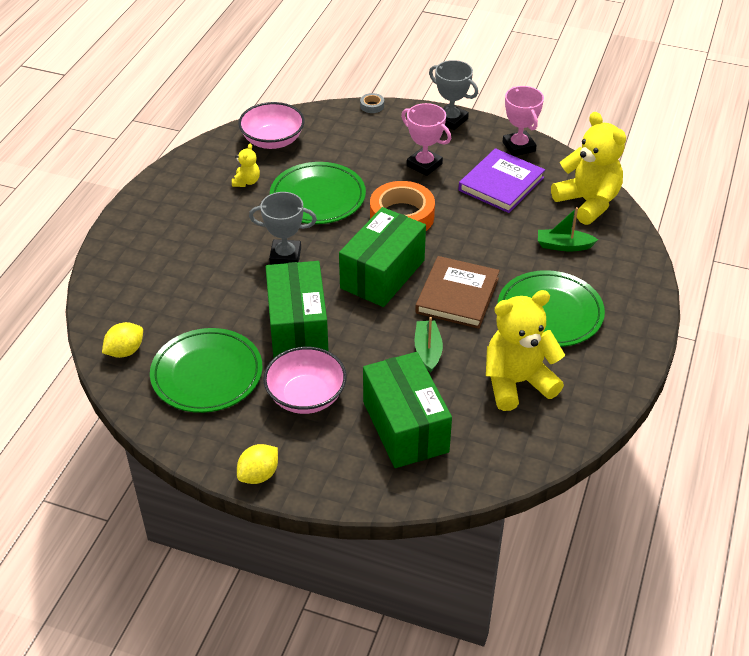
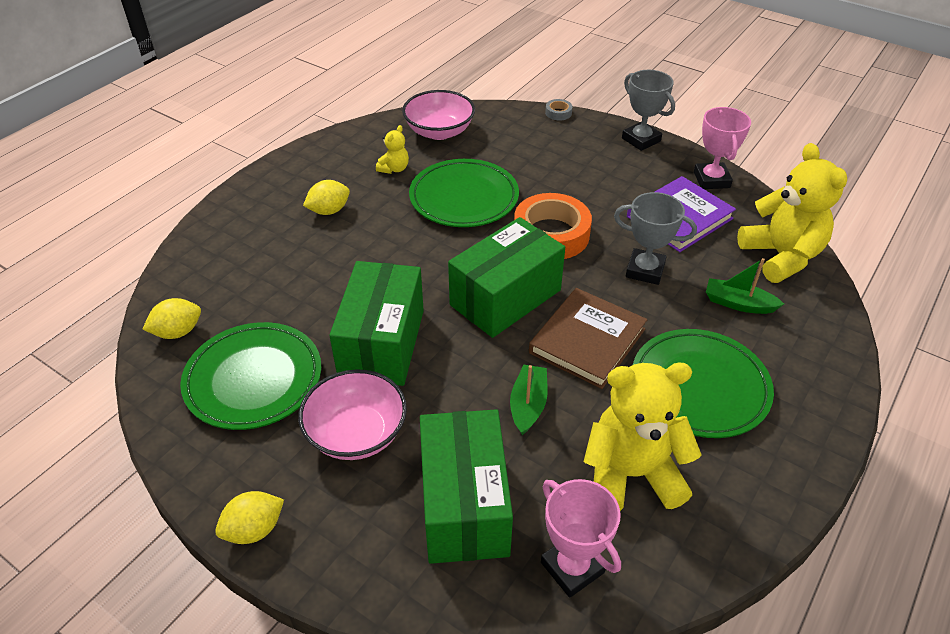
camera: 15 degrees right, 0 degrees up
grey trophy [249,192,317,265] -> grey trophy moved to [614,192,697,285]
pink trophy [401,103,451,176] -> pink trophy moved to [541,479,621,598]
none -> yellow lemon [303,180,350,215]

